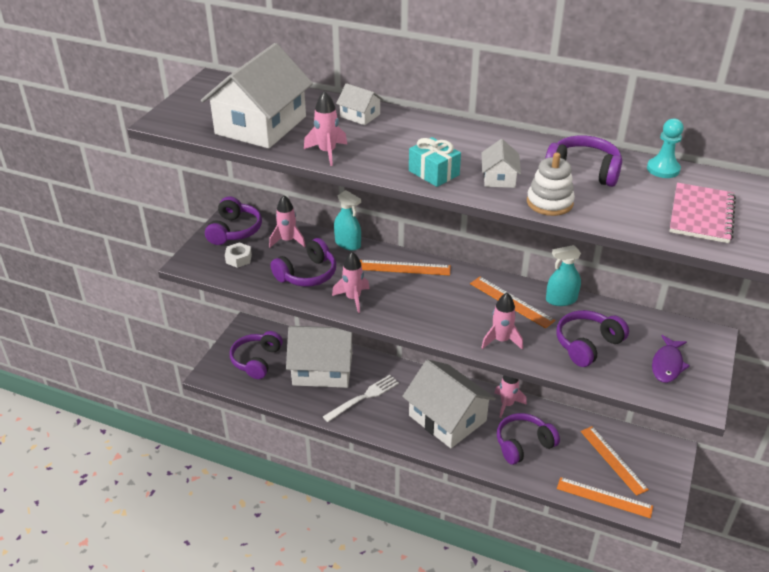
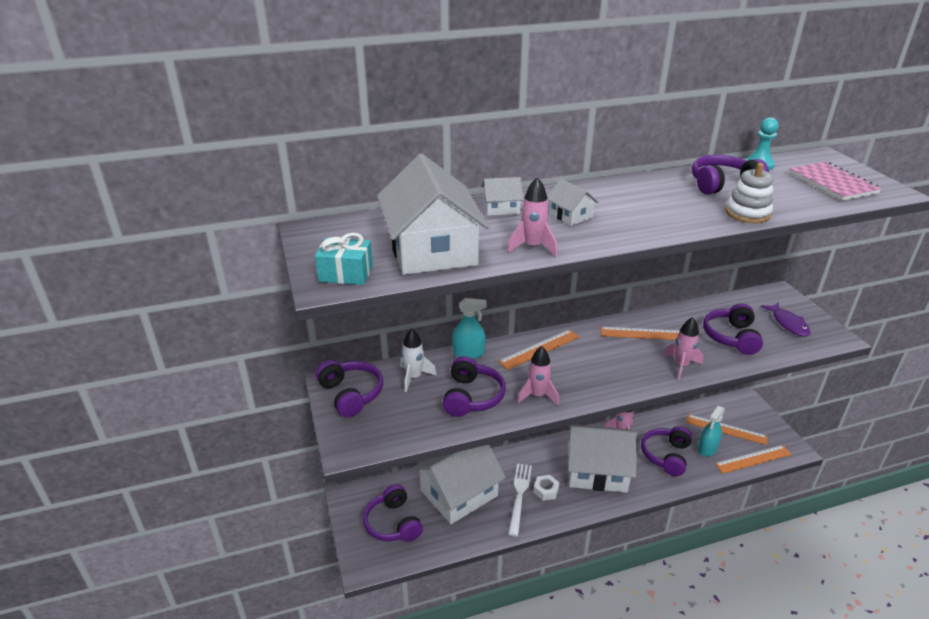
camera: 40 degrees left, 5 degrees down
white nut [225,242,252,268] -> white nut moved to [533,475,559,501]
pink rocket [269,195,306,247] -> white rocket [400,329,437,392]
turquoise gift [409,137,461,187] -> turquoise gift moved to [315,233,373,285]
white house [481,139,521,188] -> white house moved to [547,179,598,226]
turquoise spray bottle [546,245,581,306] -> turquoise spray bottle moved to [698,405,725,457]

